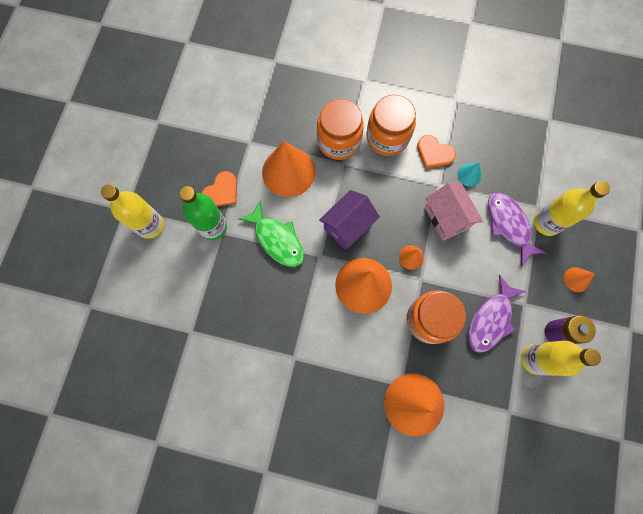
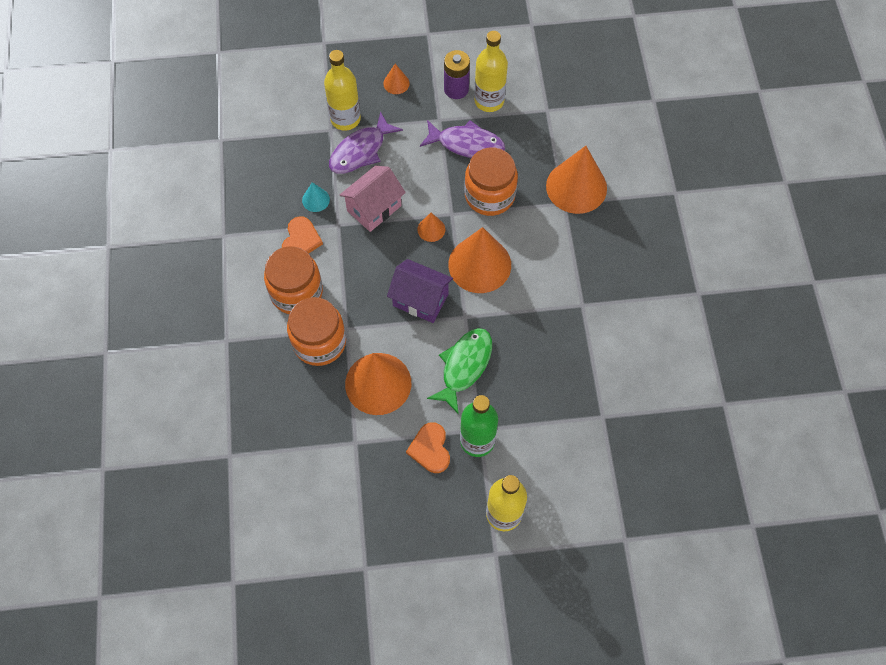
camera: 110 degrees left, 10 degrees down
orange heart [202,171,237,206] -> orange heart turned 120 degrees counterclockwise [406,422,450,473]

